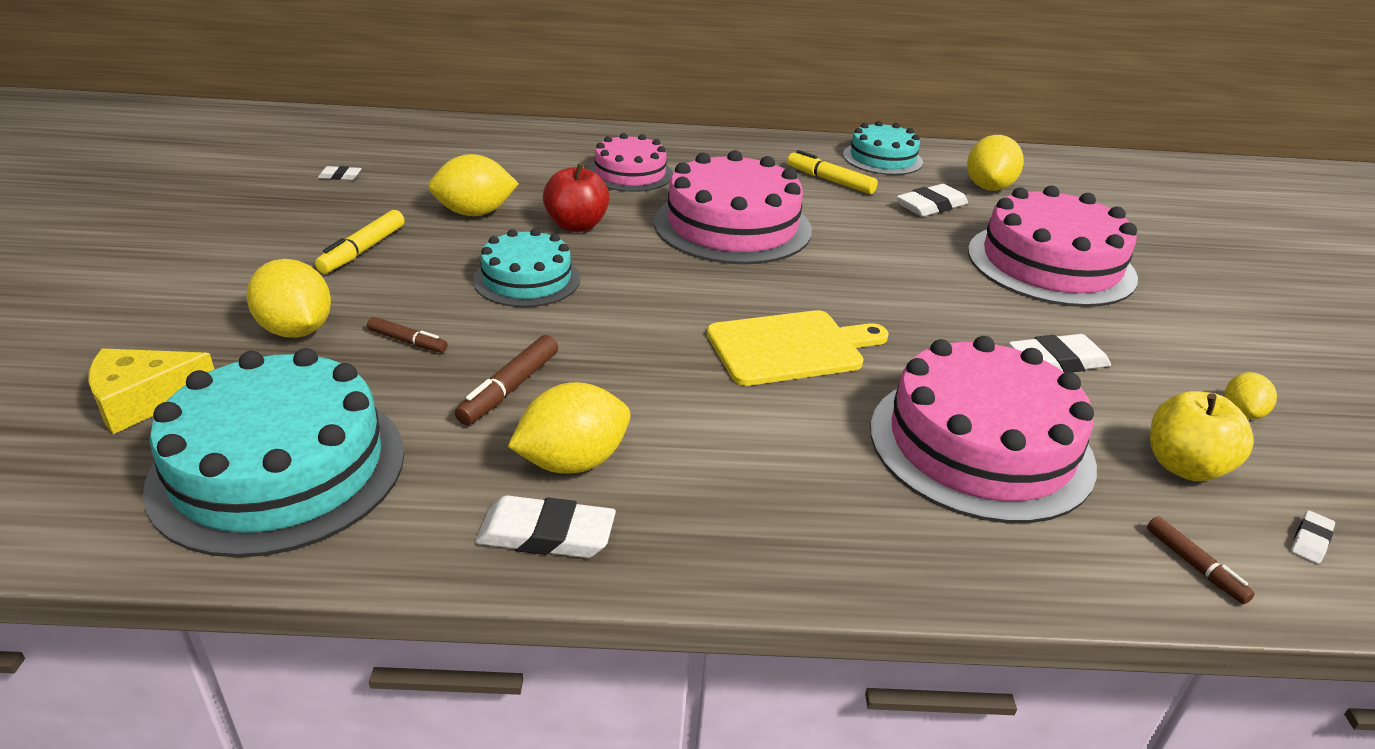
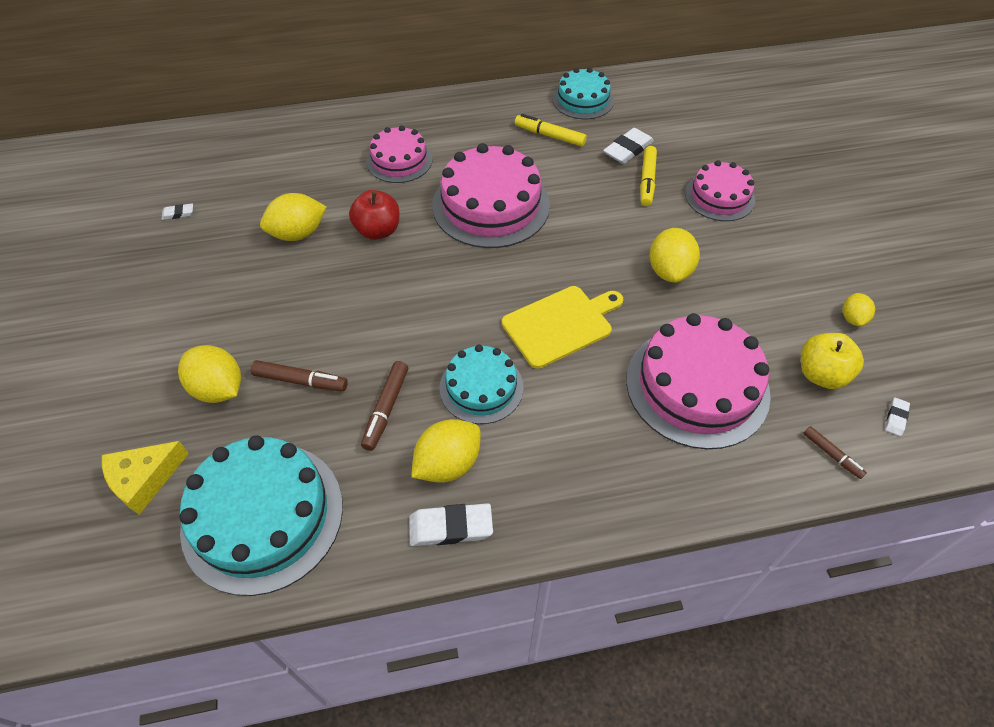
camera: 10 degrees left, 20 degrees up
yellow marker [315,210,404,274] -> yellow marker moved to [640,146,657,206]
brown marker [367,317,448,353] -> brown marker [251,360,348,391], size x1.53
turquoise cake [473,228,580,307] -> turquoise cake moved to [440,345,524,424]
yellow lemon [967,135,1024,191] -> yellow lemon moved to [649,228,700,283]
pink cake [968,186,1138,307] -> pink cake [685,160,755,221], size x0.59
white eraser [1009,334,1111,373] -> none

